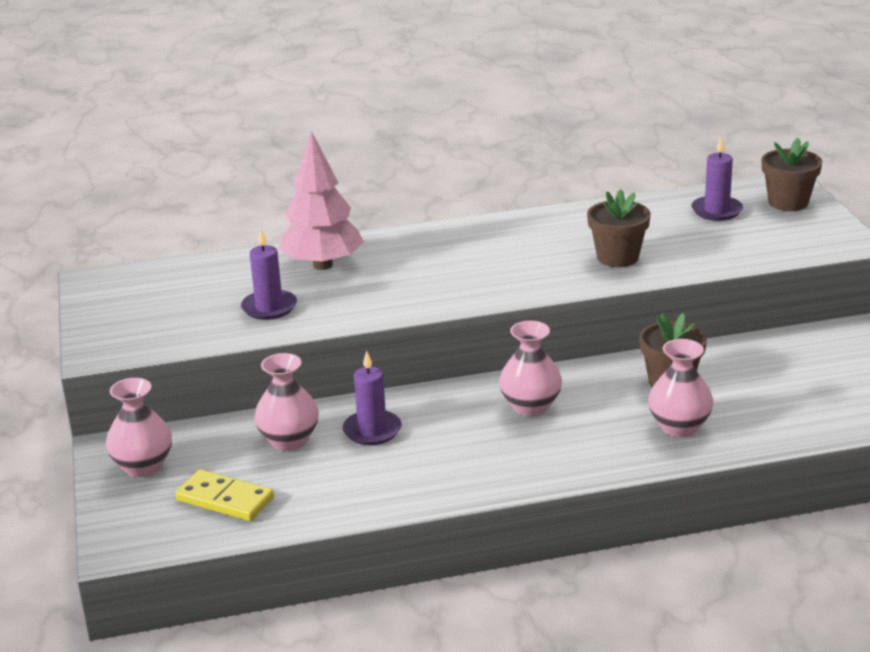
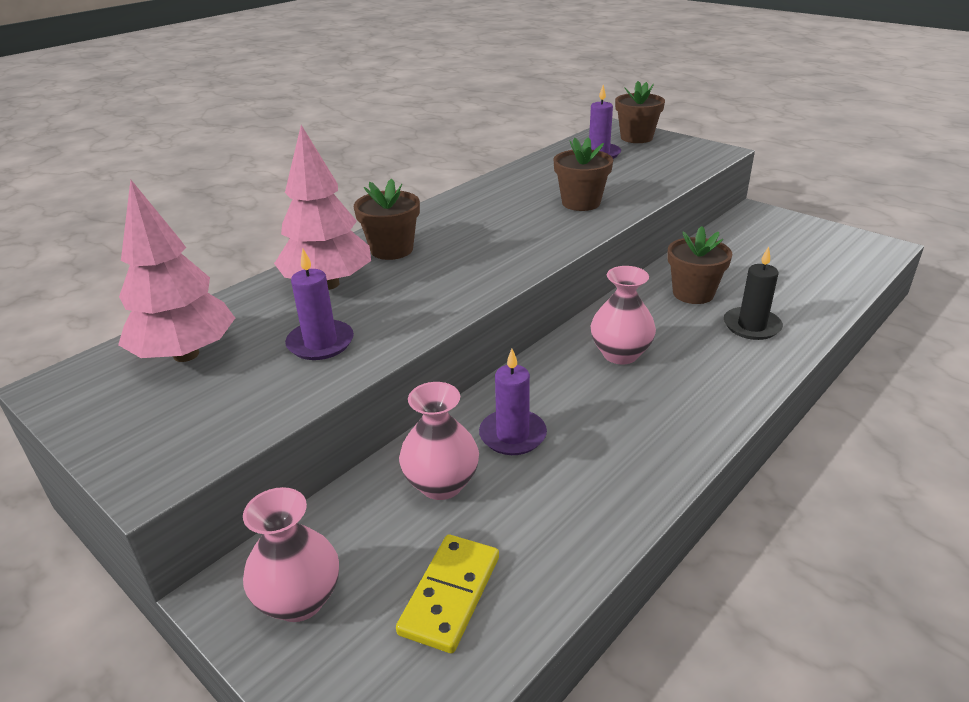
camera: 35 degrees left, 5 degrees up
yellow domino [175,469,274,521] -> yellow domino turned 60 degrees counterclockwise [396,534,499,653]
pink vase [648,339,714,437] -> black candle [724,246,783,340]
none -> pink tree [118,179,235,362]
none -> brown flower pot [354,179,420,260]

